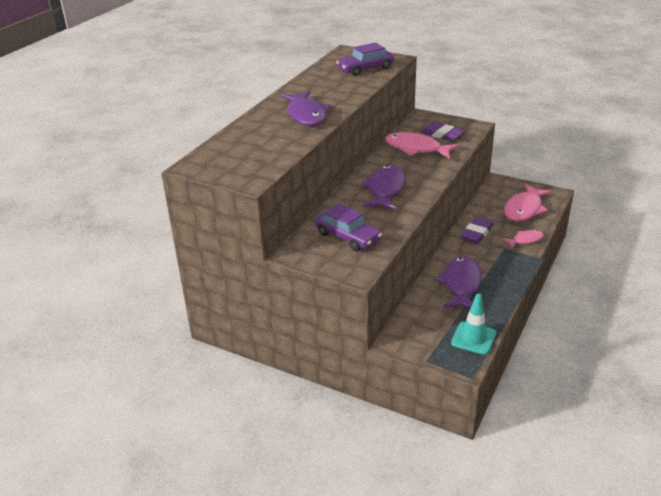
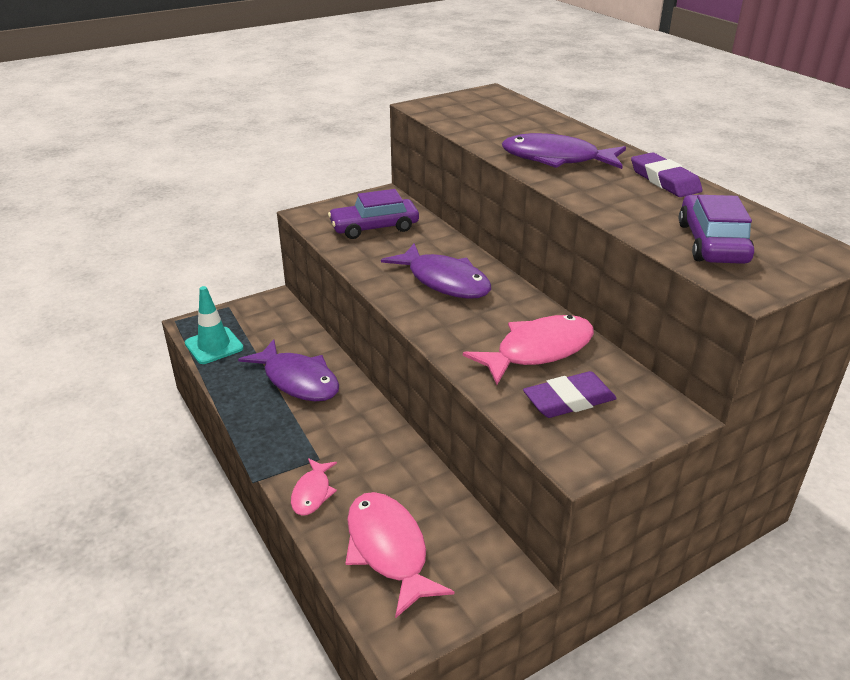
camera: 120 degrees right, 0 degrees up
purple eraser [460,217,494,243] -> purple eraser moved to [631,152,703,197]

